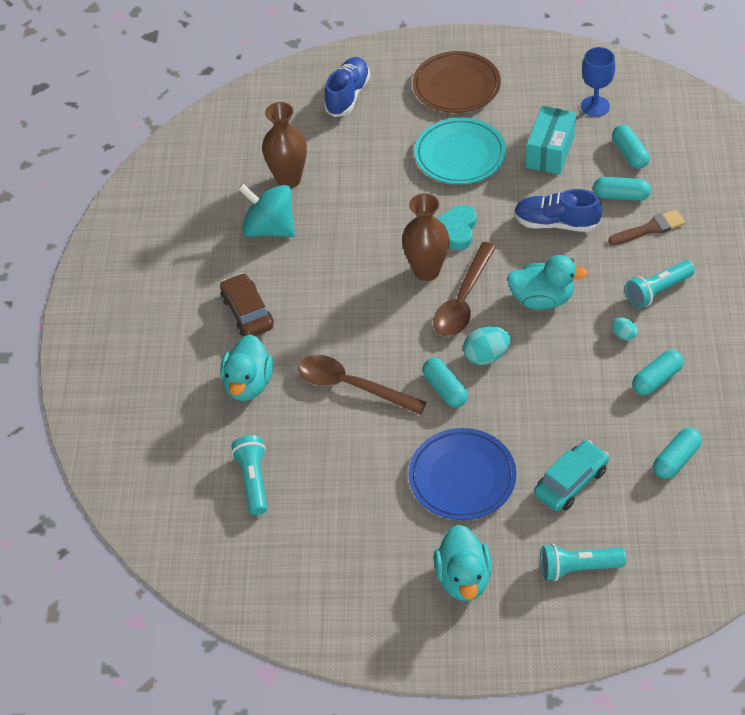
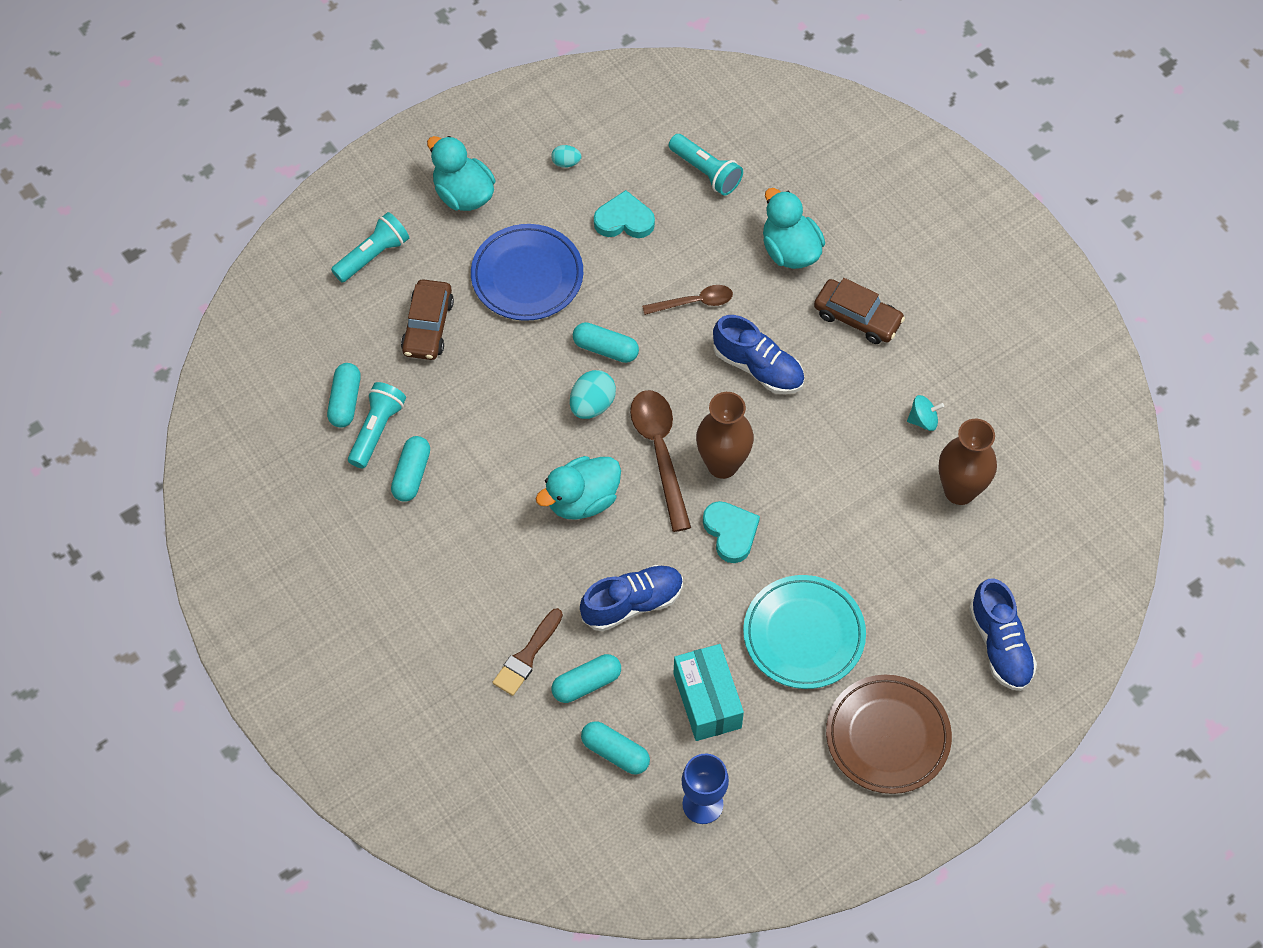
camera: 140 degrees right, 10 degrees up
turquoise spinning top [238,184,295,237] -> turquoise spinning top [907,395,944,431], size x0.47
brown spoon [298,355,427,415] -> brown spoon [642,285,733,315], size x0.60
turquoise car [534,440,609,511] -> brown car [401,279,454,360]
turquoise egg [612,317,638,341] -> turquoise egg moved to [551,145,581,168]
turquoise flashlight [625,261,695,308] -> turquoise flashlight moved to [348,382,406,469]
none -> turquoise heart [594,190,655,238]
none -> blue shoe [713,315,805,394]

